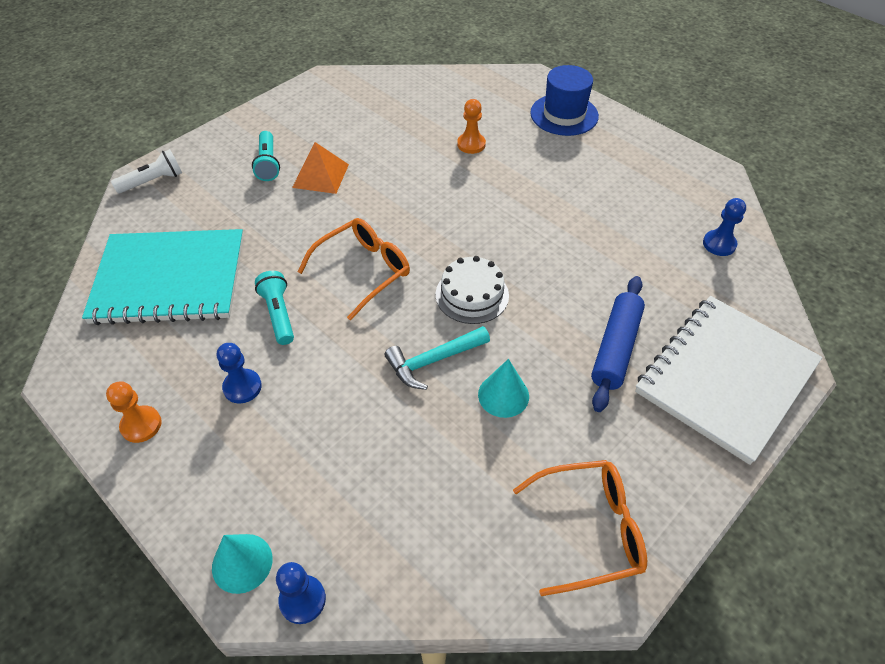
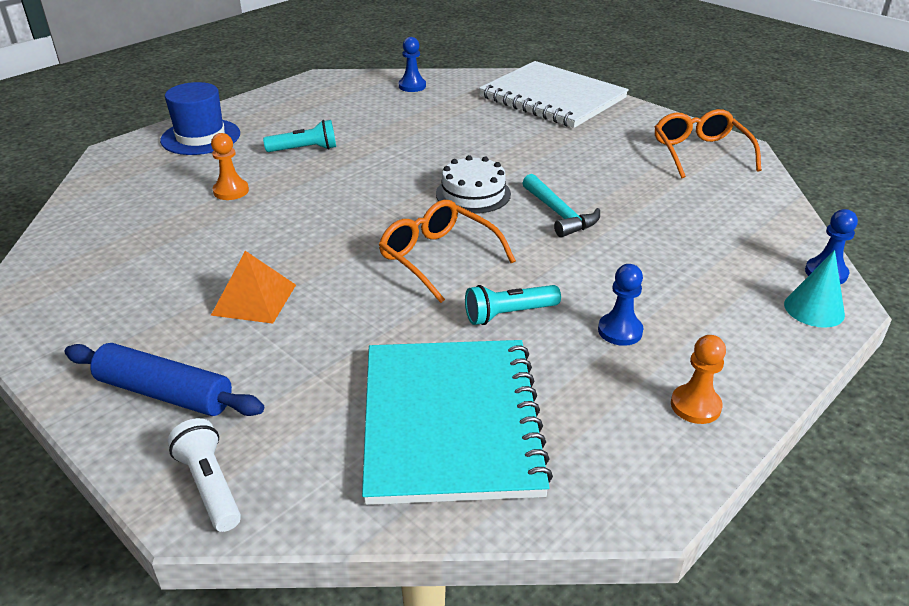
camera: 90 degrees left, 15 degrees down
turquoise flashlight [252,131,280,181] -> turquoise flashlight moved to [263,120,336,152]
turquoise cone [478,359,529,418] -> none
blue rolling pin [591,276,645,412] -> blue rolling pin moved to [65,343,264,416]

